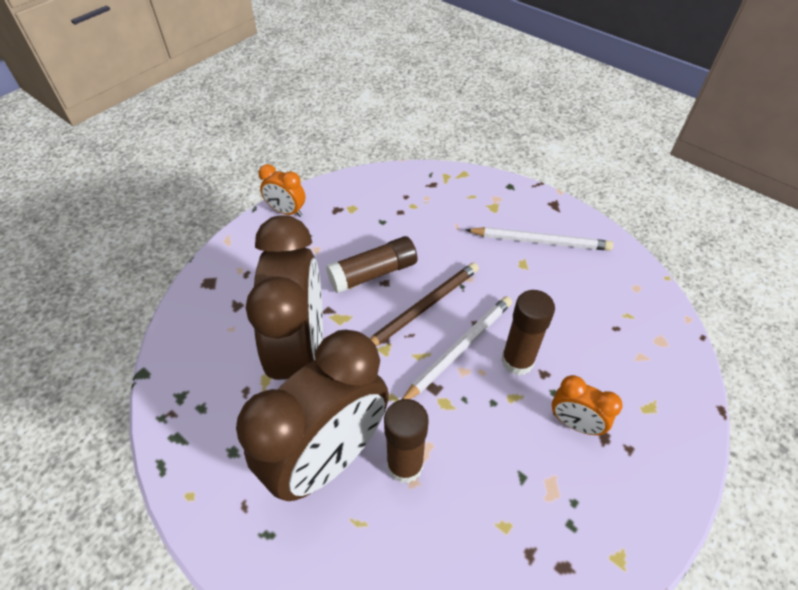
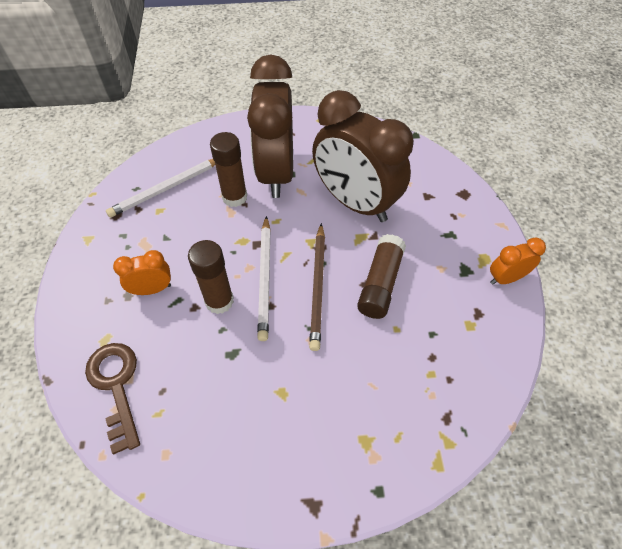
camera: 135 degrees right, 5 degrees up
white pencil [466,227,613,251] -> white pencil moved to [106,159,215,217]
none -> brown key [85,343,140,455]

